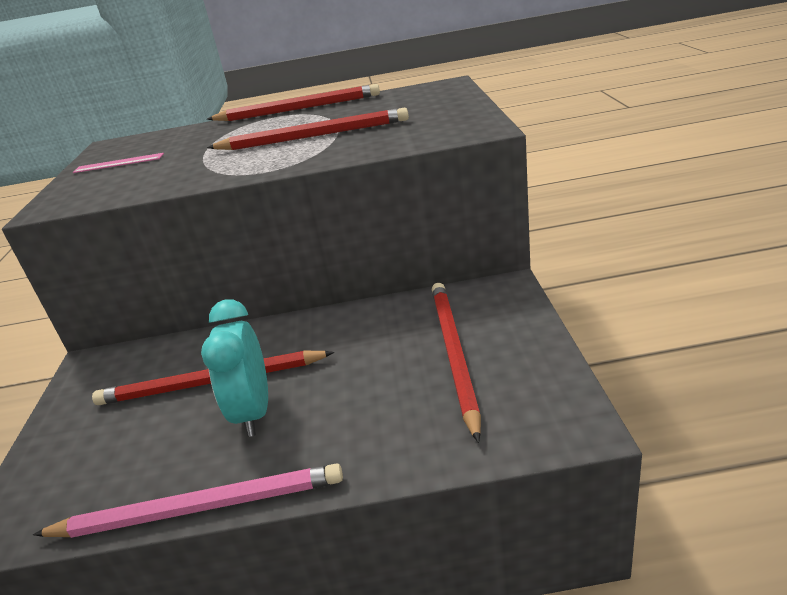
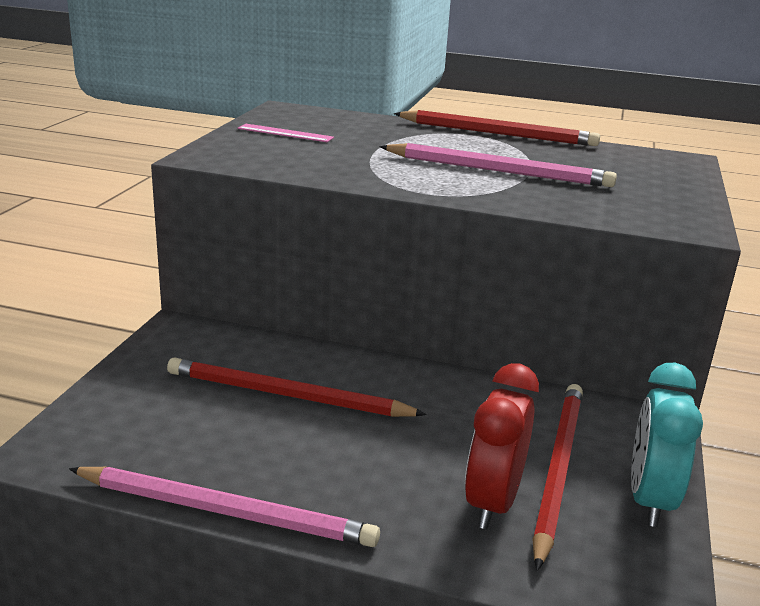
camera: 15 degrees right, 5 degrees down
turquoise clock [201,299,268,437] -> turquoise clock moved to [631,363,703,527]
red pencil [207,108,409,150] -> pink pencil [380,143,617,187]
none -> red clock [465,363,539,529]

